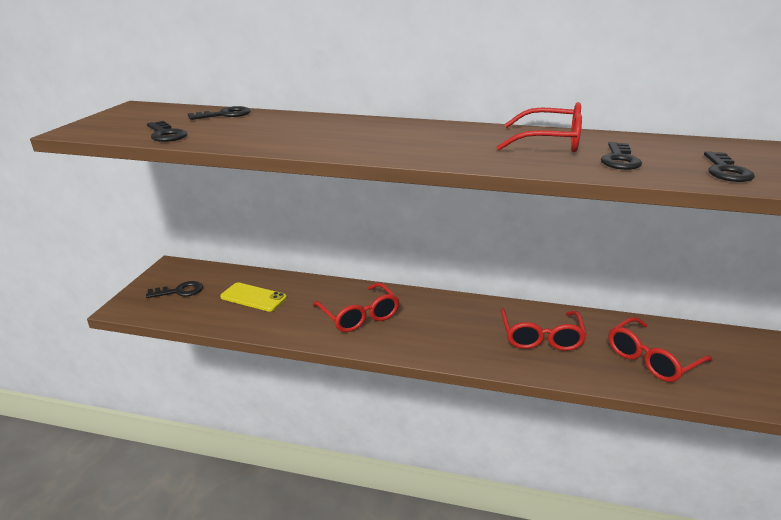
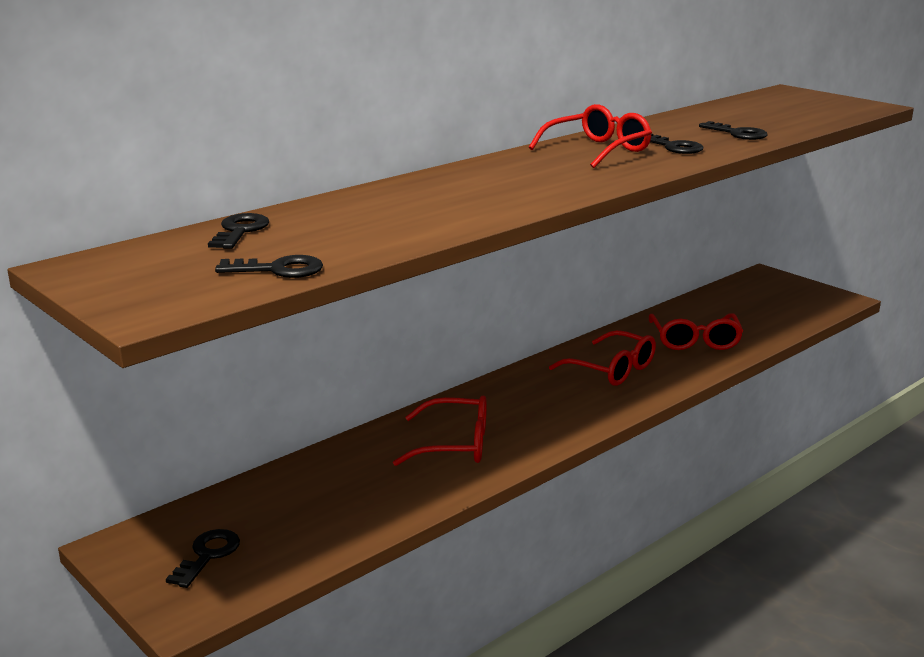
camera: 55 degrees left, 5 degrees down
yellow phone [220,282,287,312] -> none

